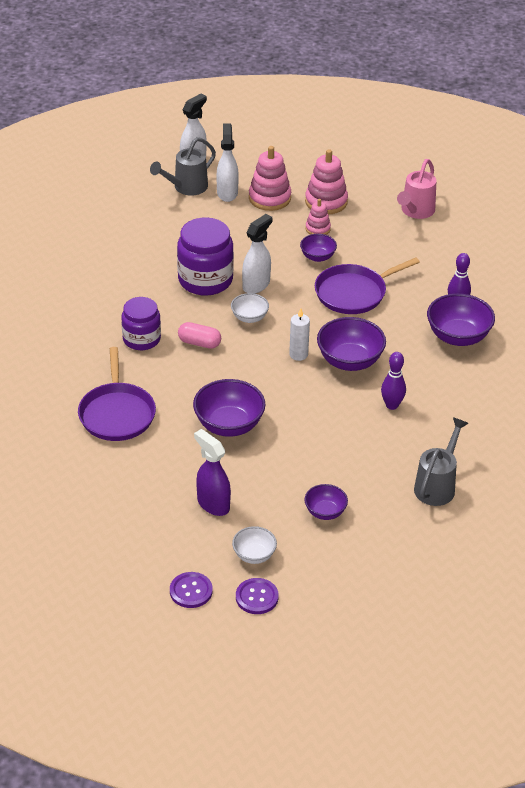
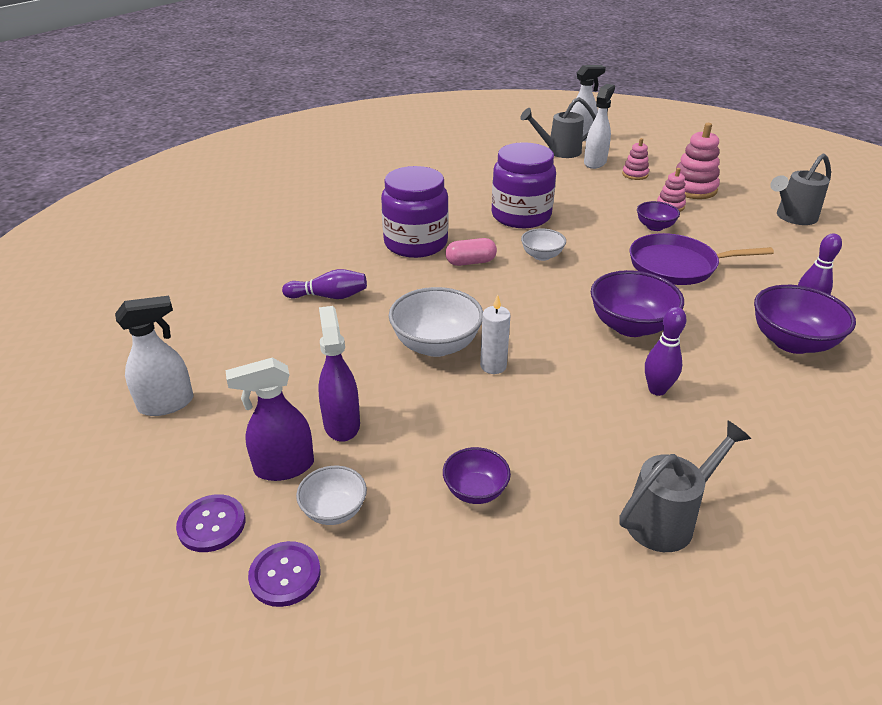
camera: 30 degrees right, 5 degrees down
purple pan [78,347,156,441] -> purple bowling pin [282,269,367,299]
purple jar [121,297,161,350] -> purple jar [381,166,449,258], size x1.51
pink capsule [178,322,221,349] -> pink capsule turned 60 degrees counterclockwise [445,238,497,266]
purple bowl [193,379,265,437] -> white bowl [389,287,483,357]
white spray bottle [242,214,273,294] -> white spray bottle moved to [115,296,193,416]
pink stacking toy [249,146,291,211] -> pink stacking toy [622,138,649,180], size x0.58
white candle [289,308,310,361] -> white candle moved to [480,295,511,374]
pink watering can [397,159,437,219] -> grey watering can [770,153,831,225]
none -> purple spray bottle [226,358,314,481]

